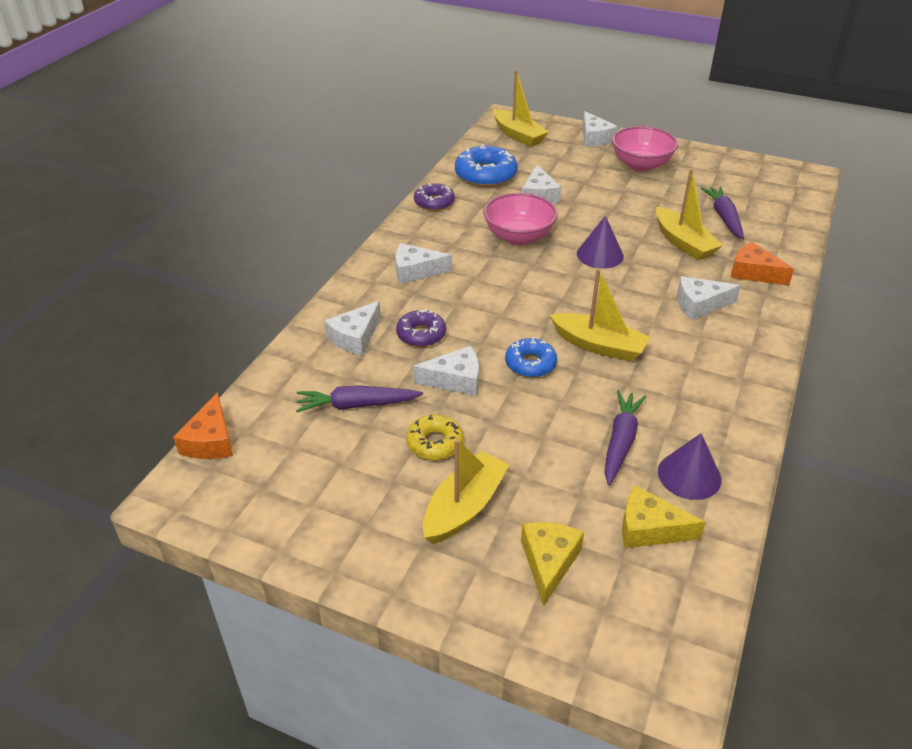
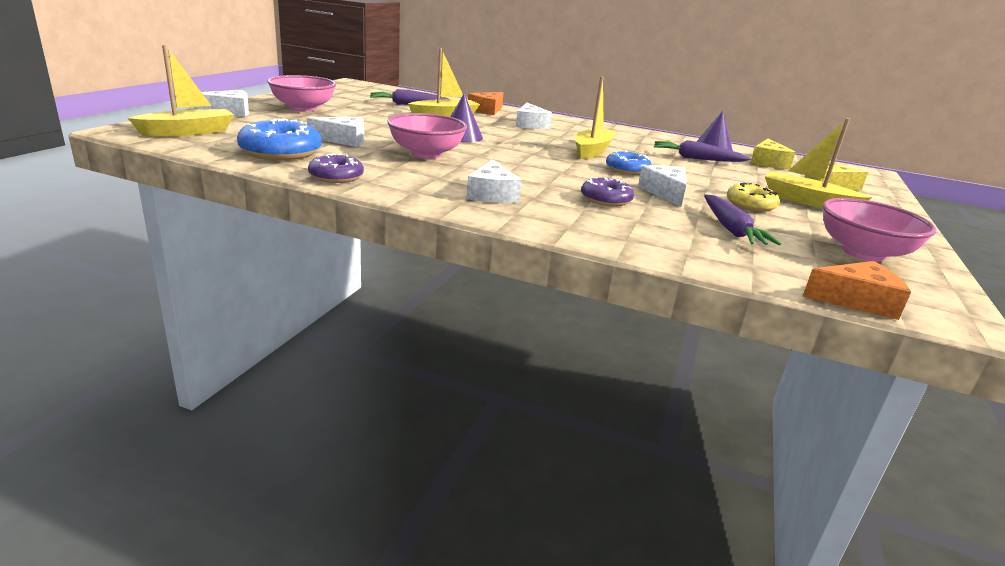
camera: 95 degrees left, 15 degrees down
white cheese [324,301,381,356] -> none
none -> pink bowl [822,198,936,262]

